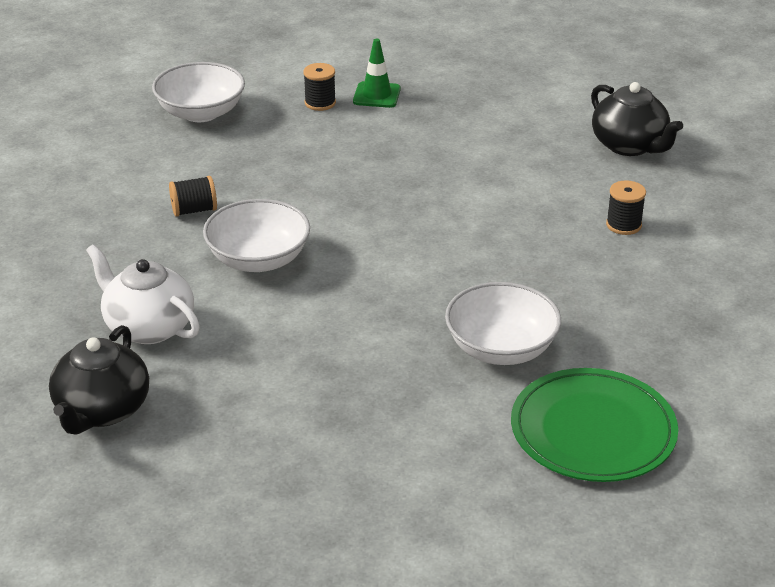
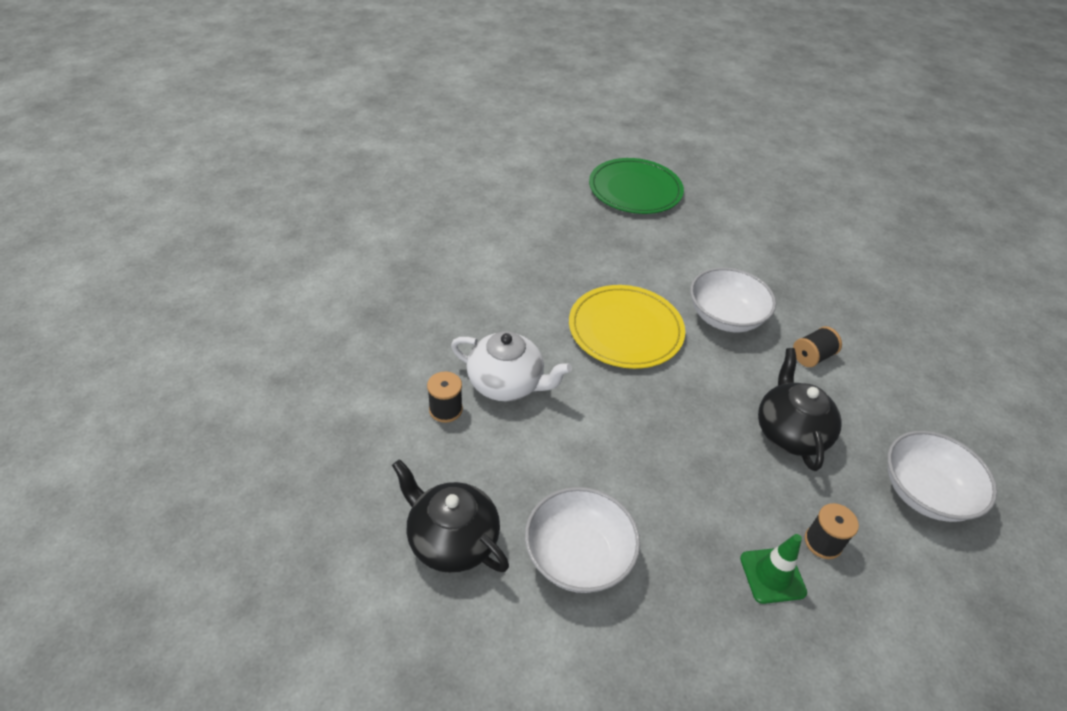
camera: 160 degrees right, 10 degrees up
black teapot [49,325,149,435] -> black teapot moved to [758,348,842,471]
white teapot [86,244,200,344] -> white teapot moved to [451,331,572,401]
white bowl [445,282,561,365] -> white bowl moved to [525,487,640,593]
green plate [511,368,678,482] -> green plate moved to [589,158,684,214]
none -> yellow plate [569,285,685,369]

